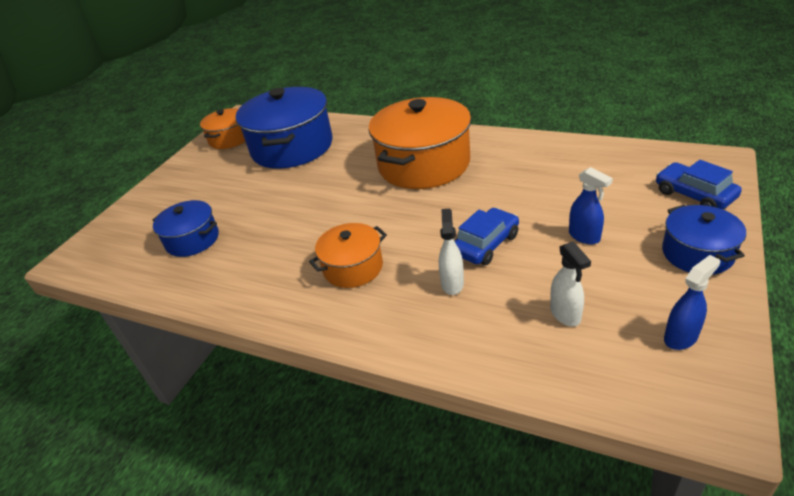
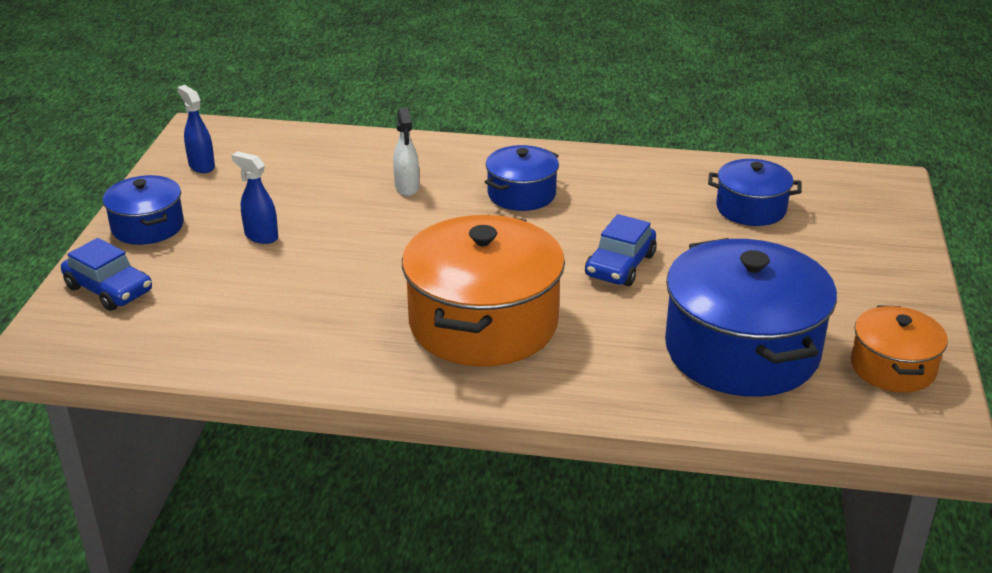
camera: 160 degrees right, 5 degrees down
orange pot [309,223,387,288] -> blue pot [485,145,559,211]
blue car [455,208,519,265] -> blue car moved to [585,214,657,286]
white spray bottle [550,241,591,326] -> none
blue spray bottle [664,255,720,350] -> blue spray bottle turned 105 degrees clockwise [177,85,215,173]

